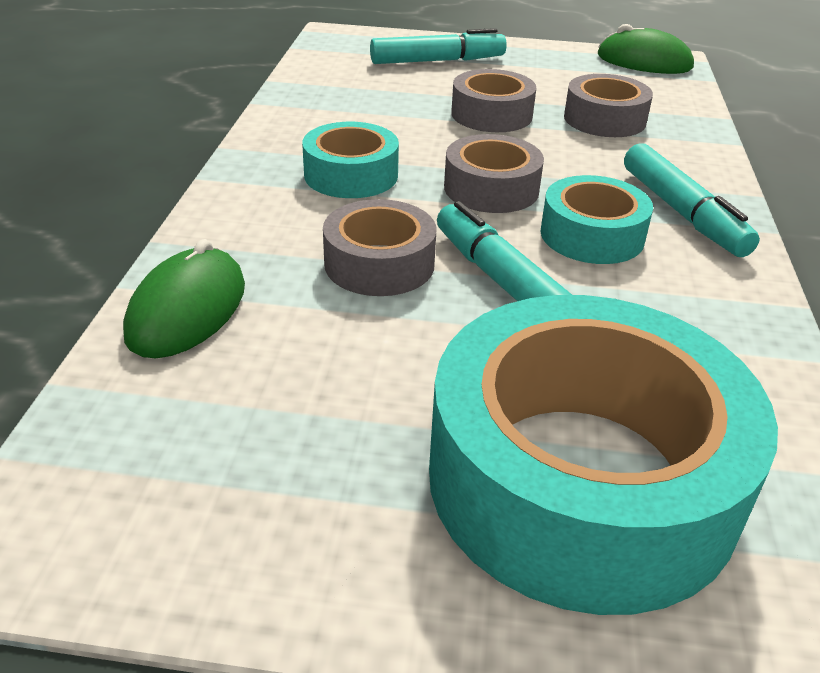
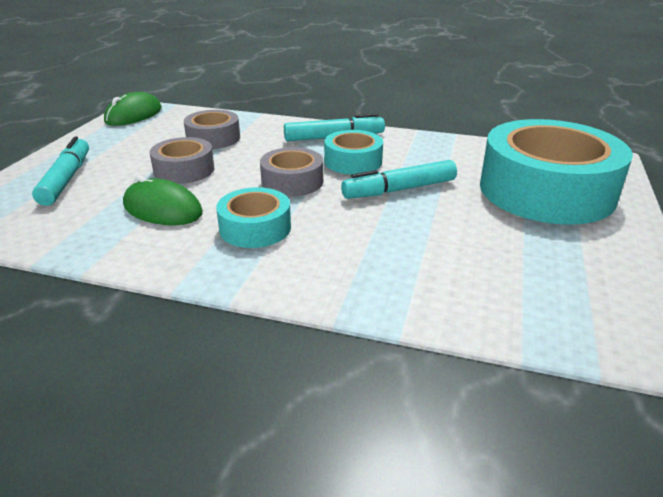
camera: 80 degrees left, 5 degrees down
green mouse [123,239,245,358] -> green mouse moved to [123,175,203,225]
grey tape [323,199,436,296] -> none

